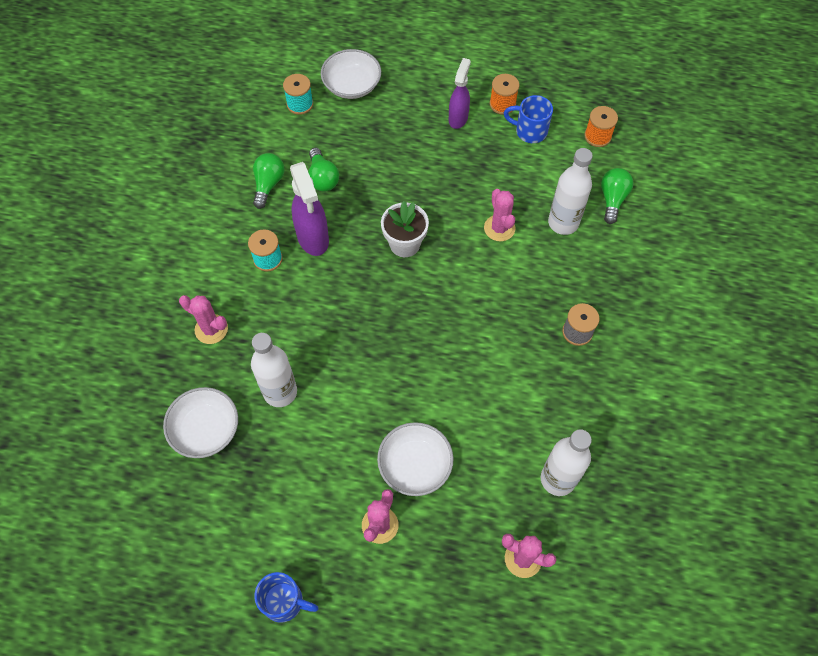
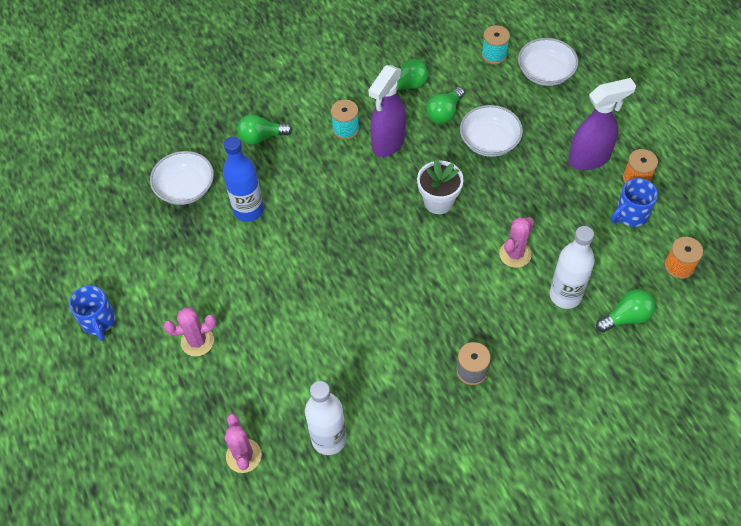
camera: 55 degrees right, 5 degrees down
pink cactus [179,295,228,344] -> green light bulb [237,114,292,145]
white bottle [251,333,297,407] -> blue bottle [223,136,264,222]
white bowl [377,422,453,496] -> white bowl moved to [460,105,523,157]
purple spray bottle [449,58,471,129] -> purple spray bottle [568,78,636,170], size x1.50
blue mug [504,95,553,143] -> blue mug turned 105 degrees counterclockwise [611,178,658,227]

